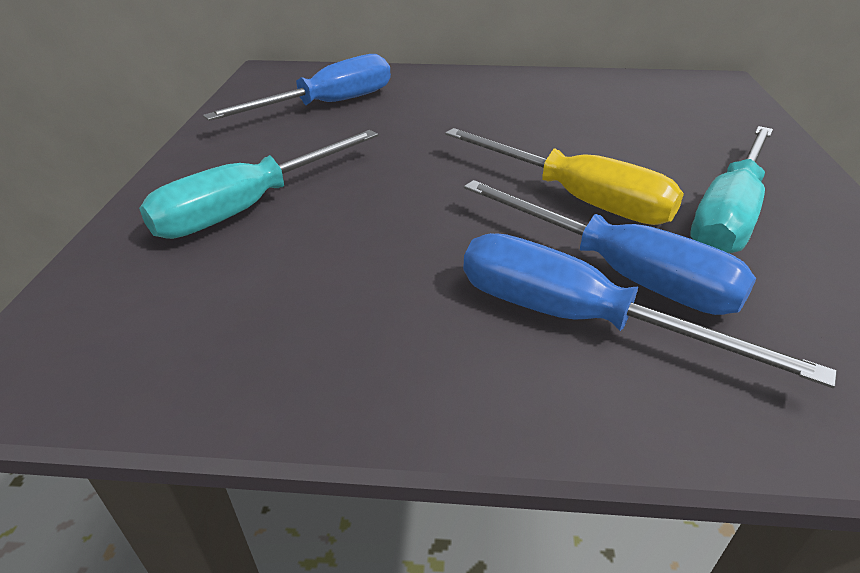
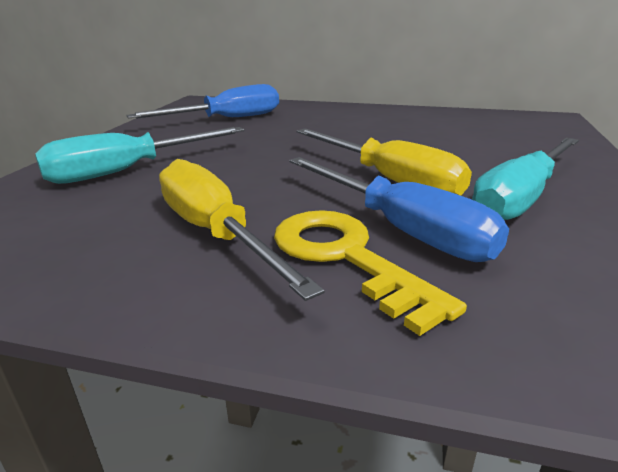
camera: 10 degrees right, 10 degrees down
blue screwdriver [463,233,837,388] -> yellow key [274,210,467,336]
none -> yellow screwdriver [159,159,325,301]

